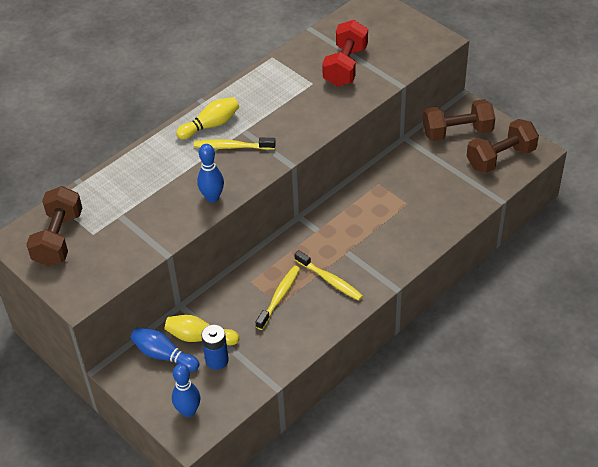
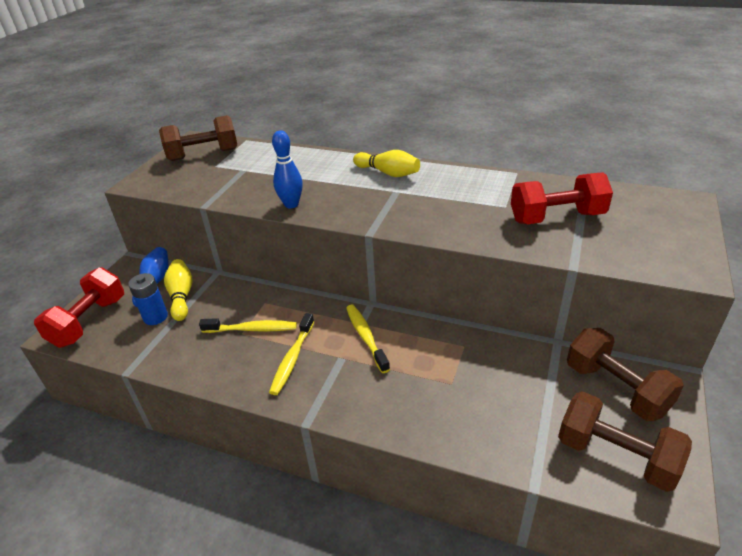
camera: 65 degrees right, 10 degrees down
blue bowling pin [172,364,200,417] -> red dumbbell [34,267,124,348]
yellow toothbrush [194,138,276,150] -> yellow toothbrush moved to [346,305,390,373]

